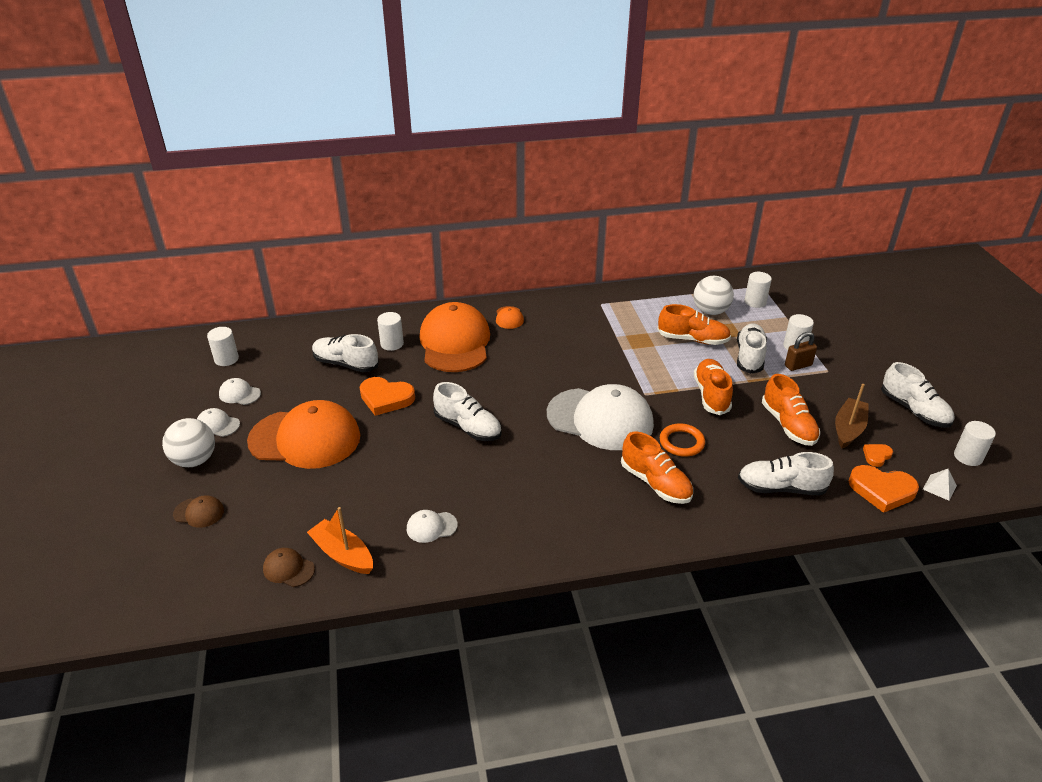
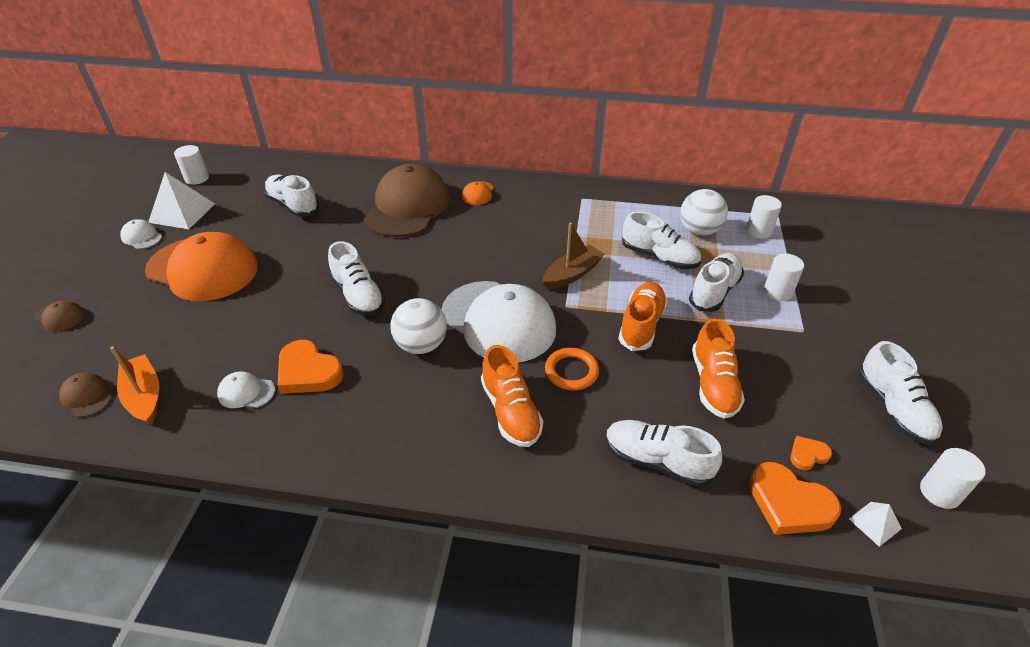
camera: 20 degrees right, 5 degrees up
white ball [162,418,215,467] -> white ball moved to [390,298,447,354]
white cap [219,378,261,405] -> white pyramid [148,172,215,229]
orange heart [360,377,415,416] -> orange heart moved to [278,340,344,394]
white cylinder [377,312,404,351] -> none
orange cap [419,302,490,372] -> brown cap [364,164,450,237]
orange shoe [657,304,731,345] -> white shoe [622,211,701,269]
brown padlock [785,332,817,371] -> none
brown boat [835,384,869,449] -> brown boat moved to [543,223,604,289]

